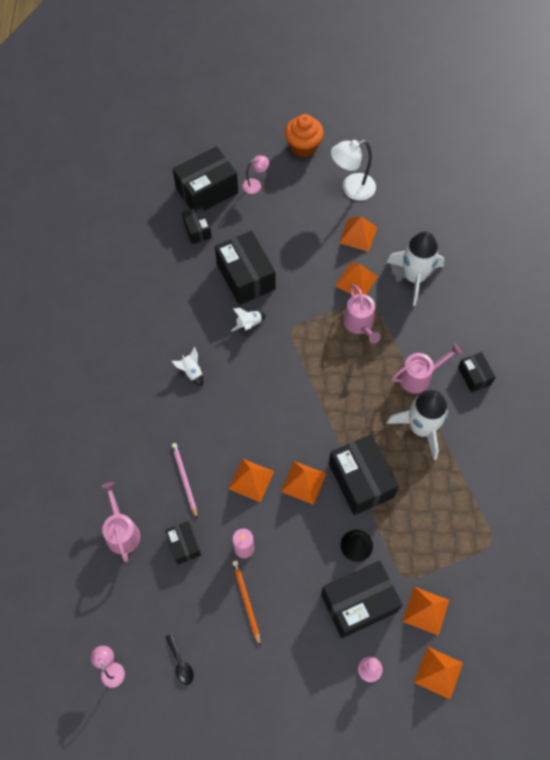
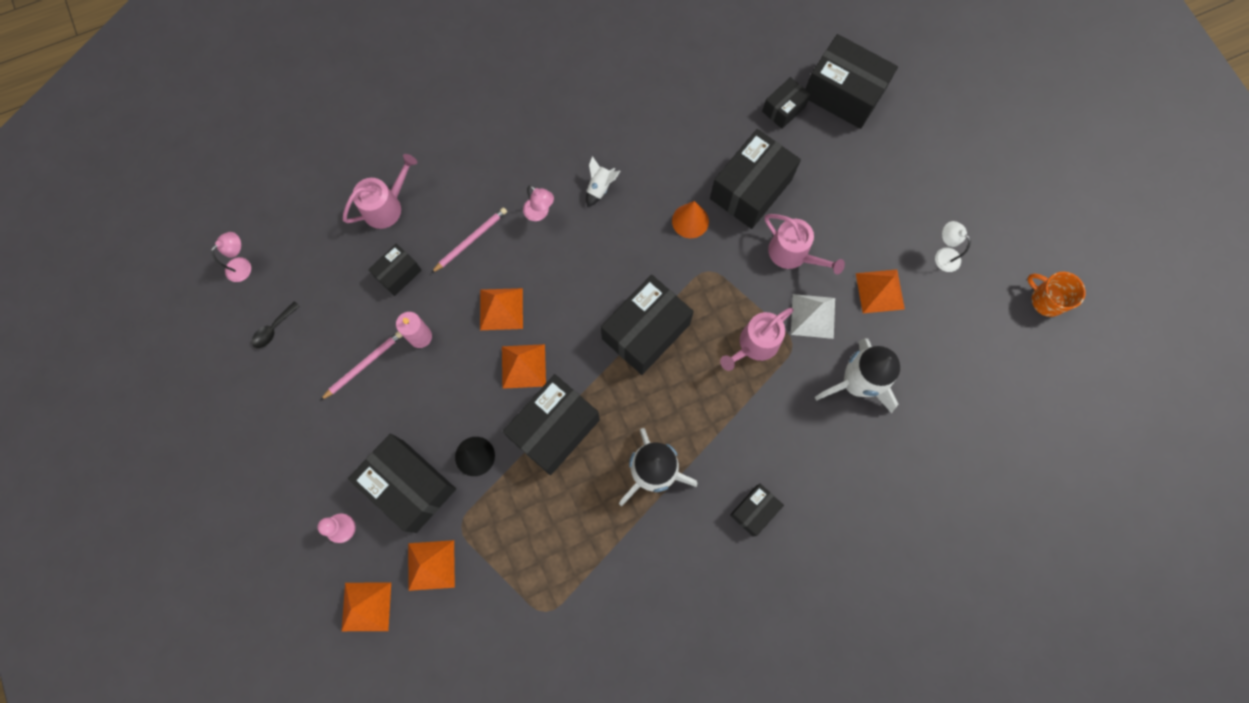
camera: 65 degrees right, 10 degrees up
white rocket [231,308,266,332] -> orange cone [672,201,709,238]
orange pencil [232,560,260,646] -> pink pencil [321,332,402,400]
pink lamp [242,155,269,194] -> pink lamp moved to [523,185,554,221]
orange cupcake [285,114,324,157] -> none
white lamp [331,140,376,201] -> white lamp [935,221,971,272], size x0.56
orange pyramid [335,263,378,295] -> white pyramid [791,294,835,339]
pink watering can [391,344,462,393] -> pink watering can moved to [765,214,845,275]
none -> black box [601,275,694,375]
none -> orange mug [1027,272,1086,317]

